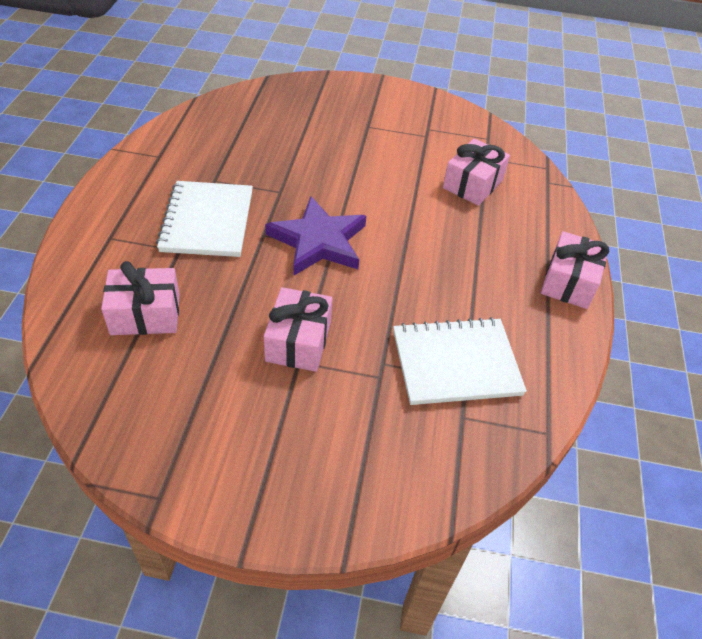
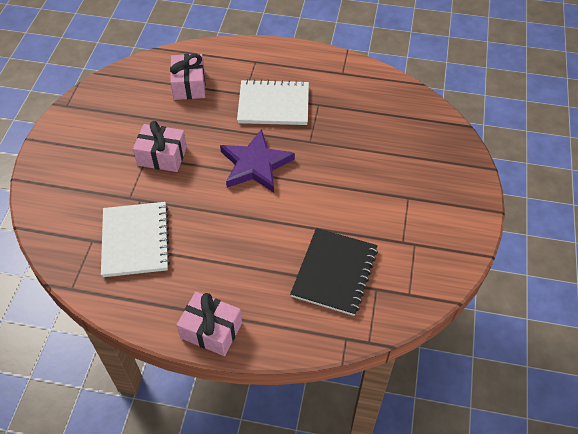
camera: 95 degrees right, 5 degrees up
pink gift [443,138,510,206] -> black notebook [290,228,378,316]

